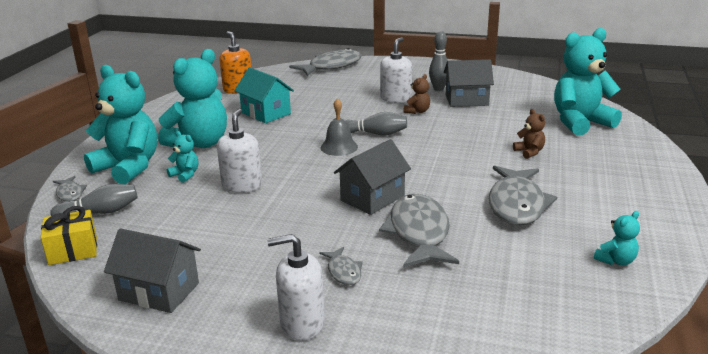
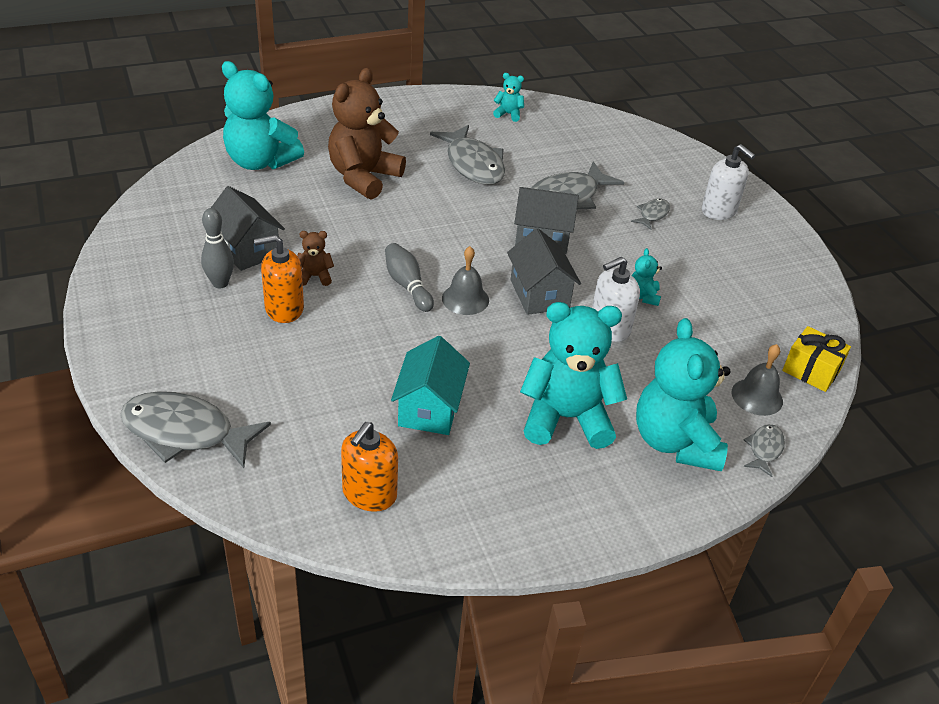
camera: 130 degrees left, 15 degrees up
grey bowling pin [50,184,138,216] -> grey bell [732,344,783,416]
grey house [104,228,201,313] -> grey house moved to [507,228,581,315]
turquoise teddy bear [167,131,198,183] -> turquoise teddy bear moved to [632,248,662,306]
white soap dispenser [380,37,412,103] -> orange soap dispenser [254,235,304,323]
grey fish [489,166,557,225] -> grey fish turned 90 degrees clockwise [430,125,505,185]
brown teddy bear [513,109,545,159] -> brown teddy bear [328,68,406,200], size x2.31

